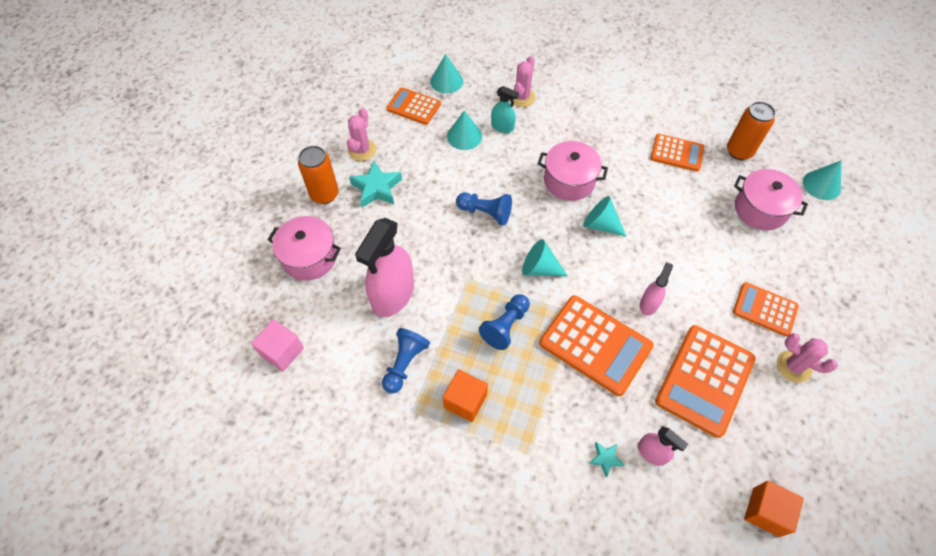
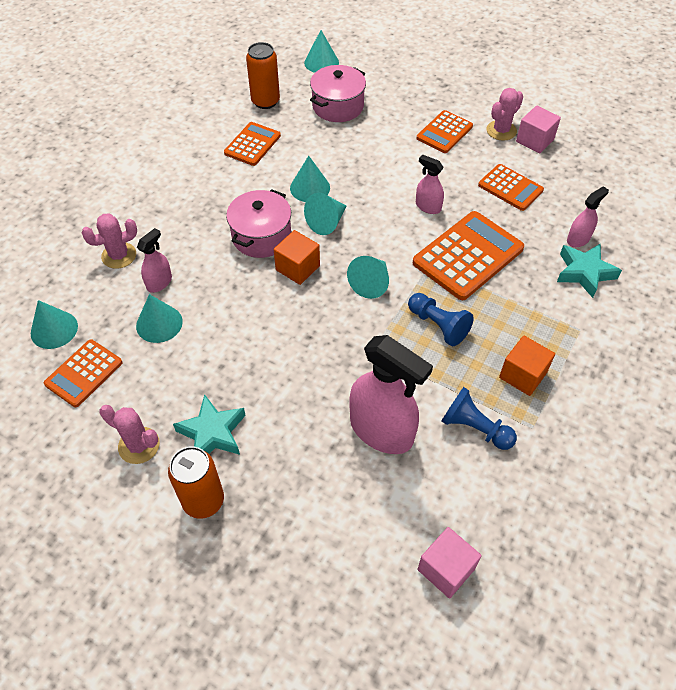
camera: 80 degrees left, 5 degrees down
pink pot [267,216,341,281] -> none
blue pawn [456,192,512,225] -> none
turquoise spray bottle [491,86,519,133] -> pink spray bottle [137,228,172,293]
pink cactus [509,56,536,107] -> pink cactus turned 60 degrees counterclockwise [81,213,137,269]
turquoise star [589,442,625,477] -> turquoise star [557,243,622,298], size x1.91
orange calculator [655,325,756,438] -> orange calculator [478,164,544,211], size x0.61
orange cube [744,481,804,537] -> orange cube moved to [274,230,320,285]
none -> turquoise cone [290,156,330,202]
none -> pink cube [516,106,561,153]

